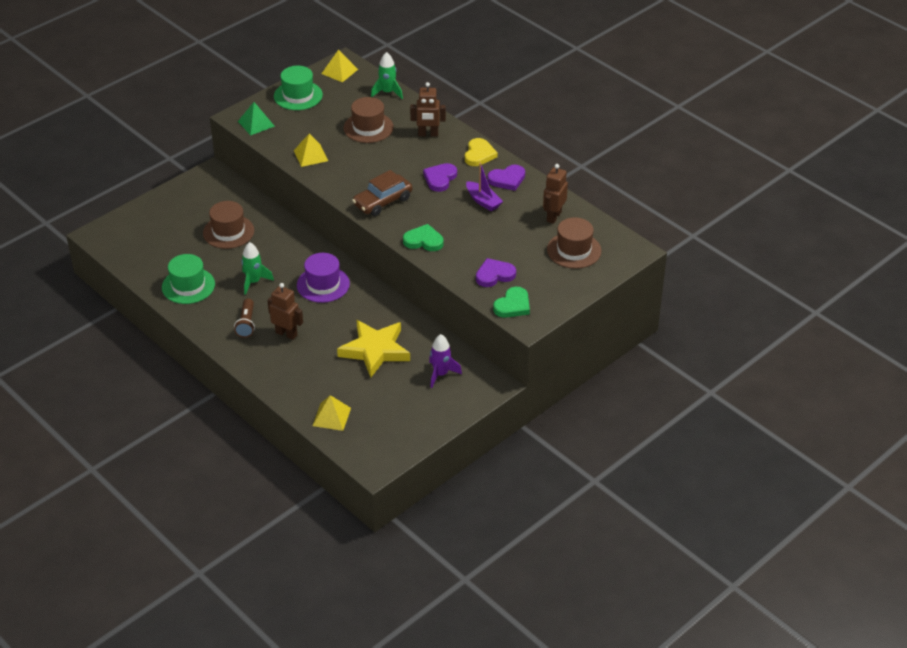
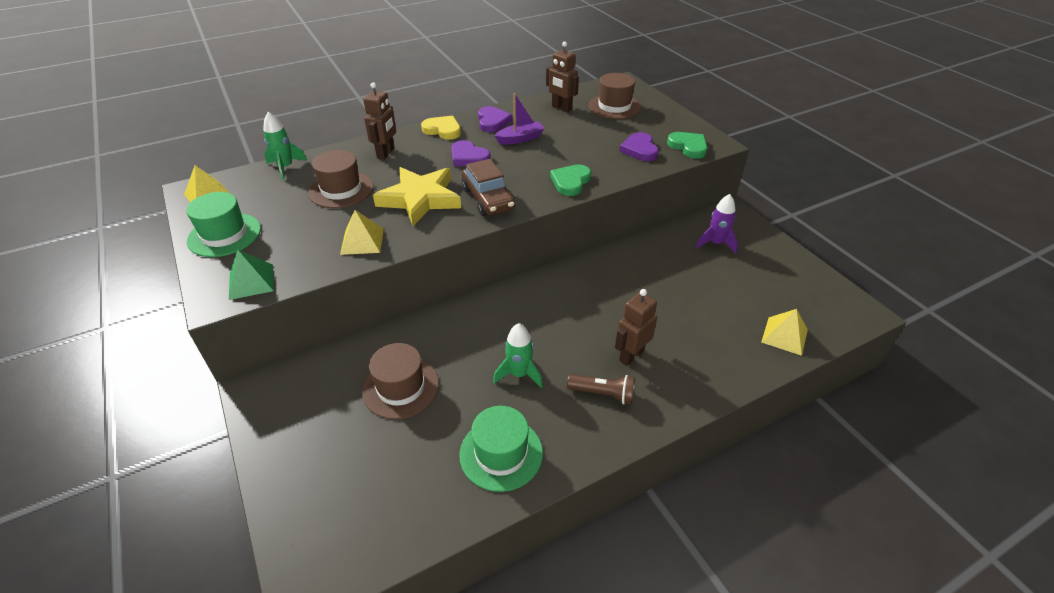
camera: 75 degrees left, 0 degrees up
purple hat [297,253,350,303] -> none
yellow star [337,320,410,378] -> yellow star moved to [373,167,461,226]

